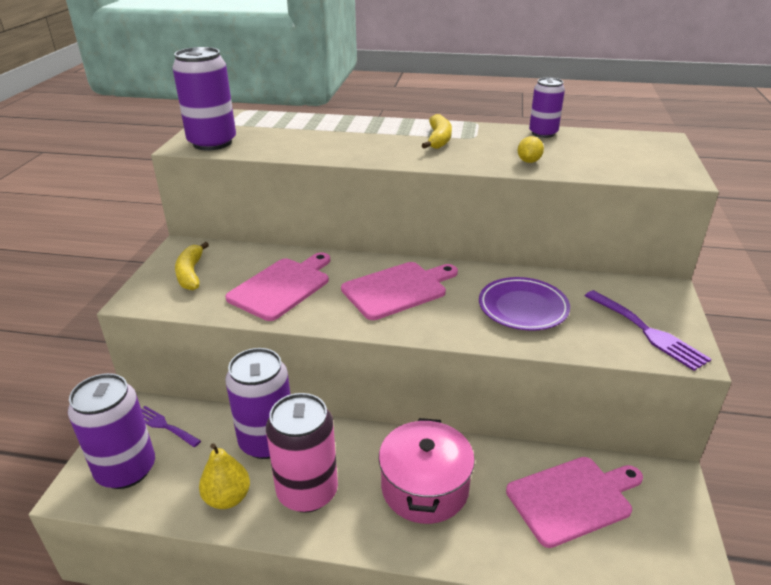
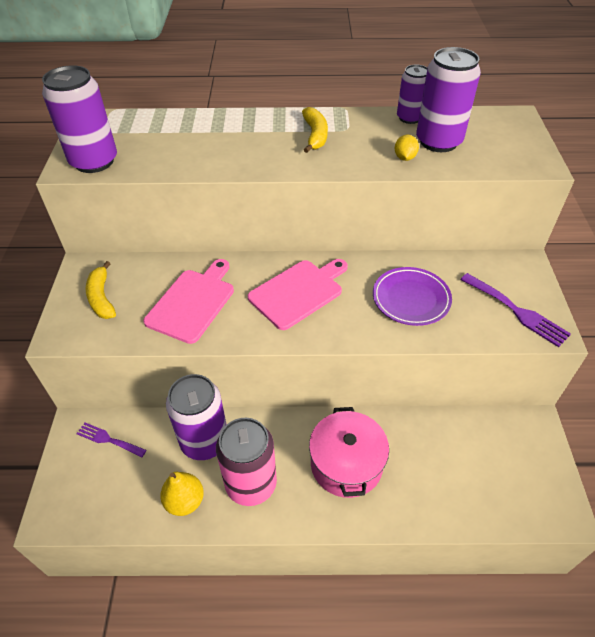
camera: 10 degrees left, 15 degrees up
purple can [68,373,155,489] -> purple can moved to [416,47,481,152]
pink cutting board [506,457,643,548] -> none

